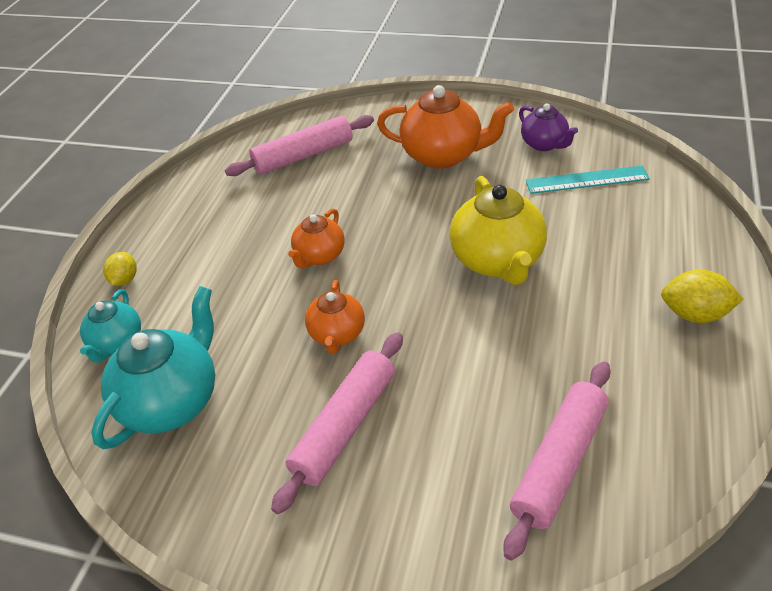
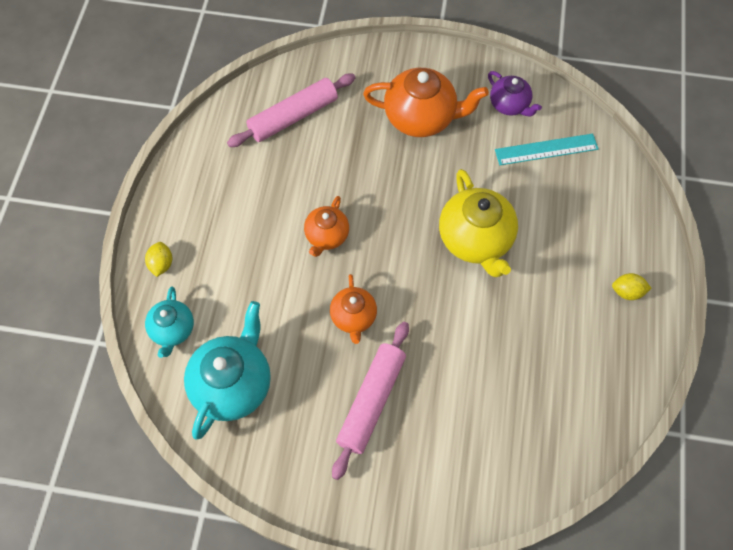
camera: 10 degrees left, 20 degrees up
pink rolling pin [503,361,611,560] -> none
yellow lemon [661,269,743,323] -> yellow lemon [612,273,652,300], size x0.67

